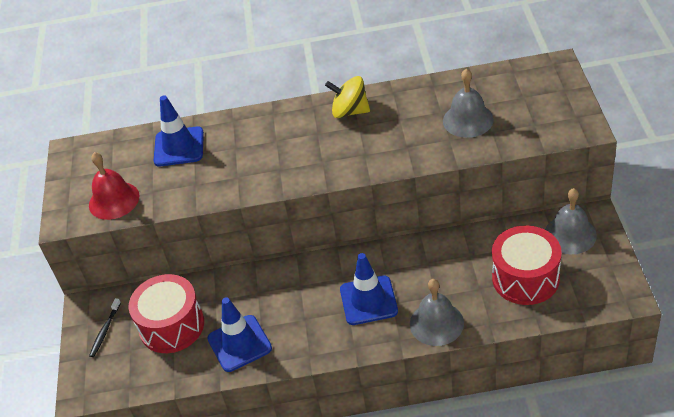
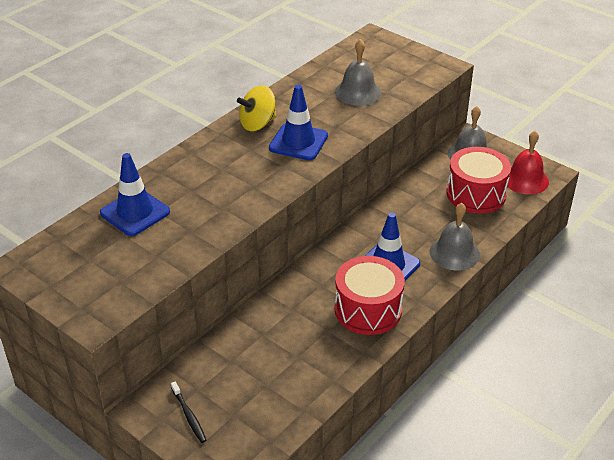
camera: 50 degrees left, 5 degrees down
red bell [89,152,140,220] -> red bell moved to [507,131,549,195]
red drum [129,274,204,353] -> red drum moved to [335,256,405,335]
blue traffic cone [207,297,272,372] -> blue traffic cone moved to [269,85,328,160]

